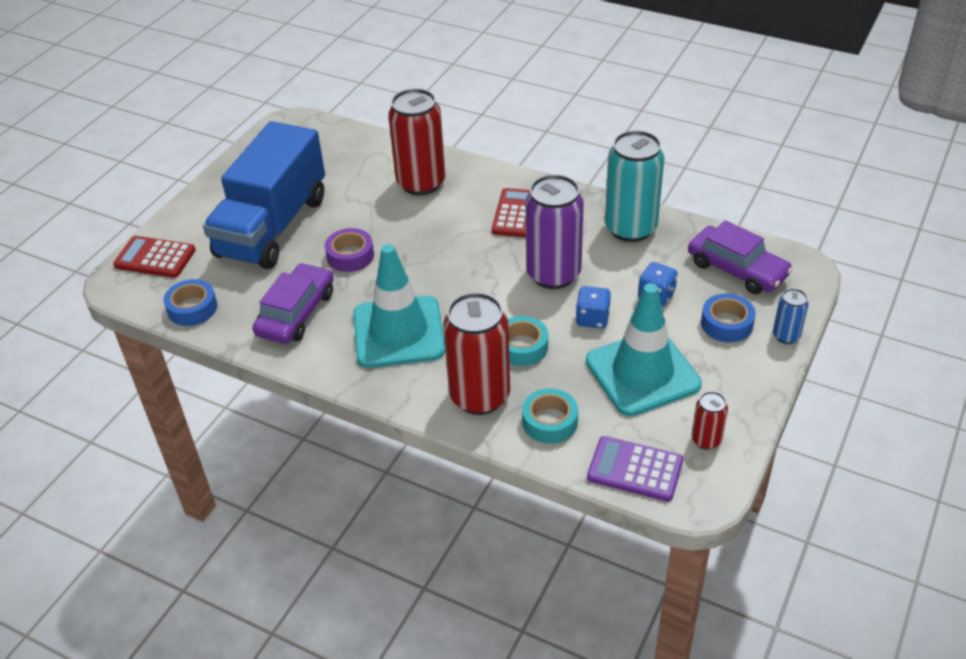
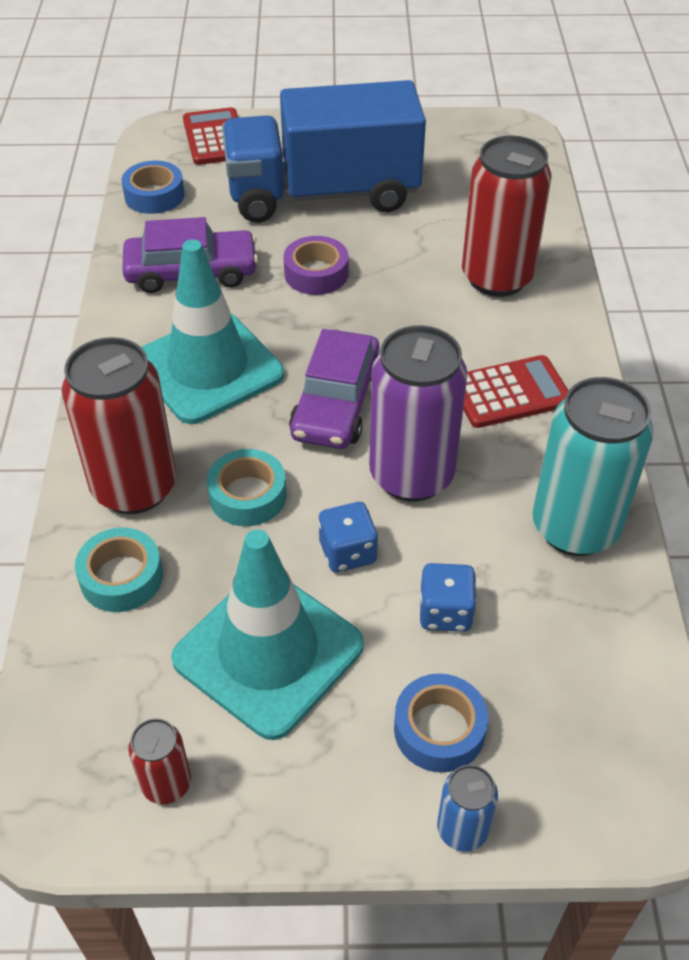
camera: 60 degrees right, 5 degrees up
purple calculator [587,436,683,502] -> none
purple car [688,220,793,294] -> purple car moved to [289,329,379,449]

